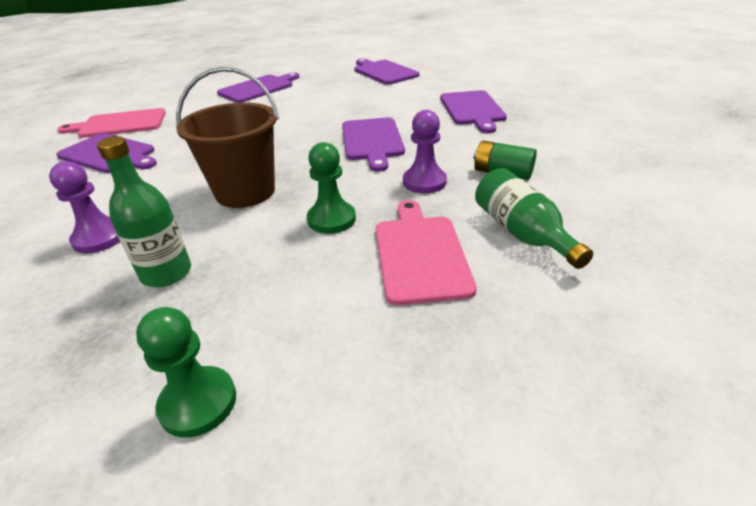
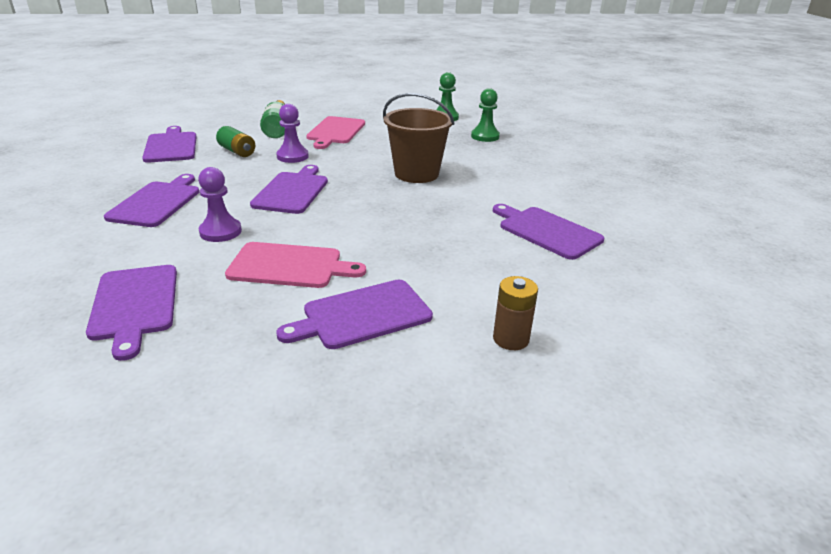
camera: 165 degrees left, 5 degrees down
purple pawn [49,161,120,254] -> purple pawn moved to [198,167,242,242]
pink cutting board [57,108,166,138] -> pink cutting board moved to [225,242,366,288]
green bottle [97,136,191,287] -> none
green pawn [307,142,356,234] -> green pawn moved to [471,88,500,142]
none -> purple cutting board [142,126,197,163]
none -> brown battery [493,276,538,350]

